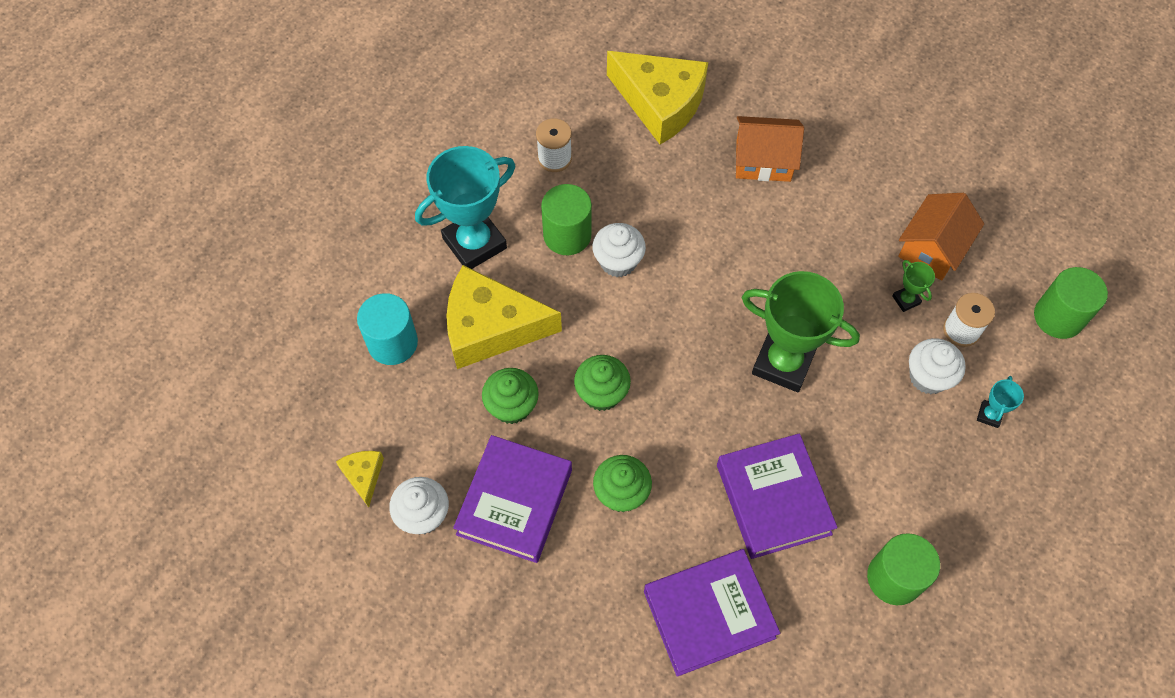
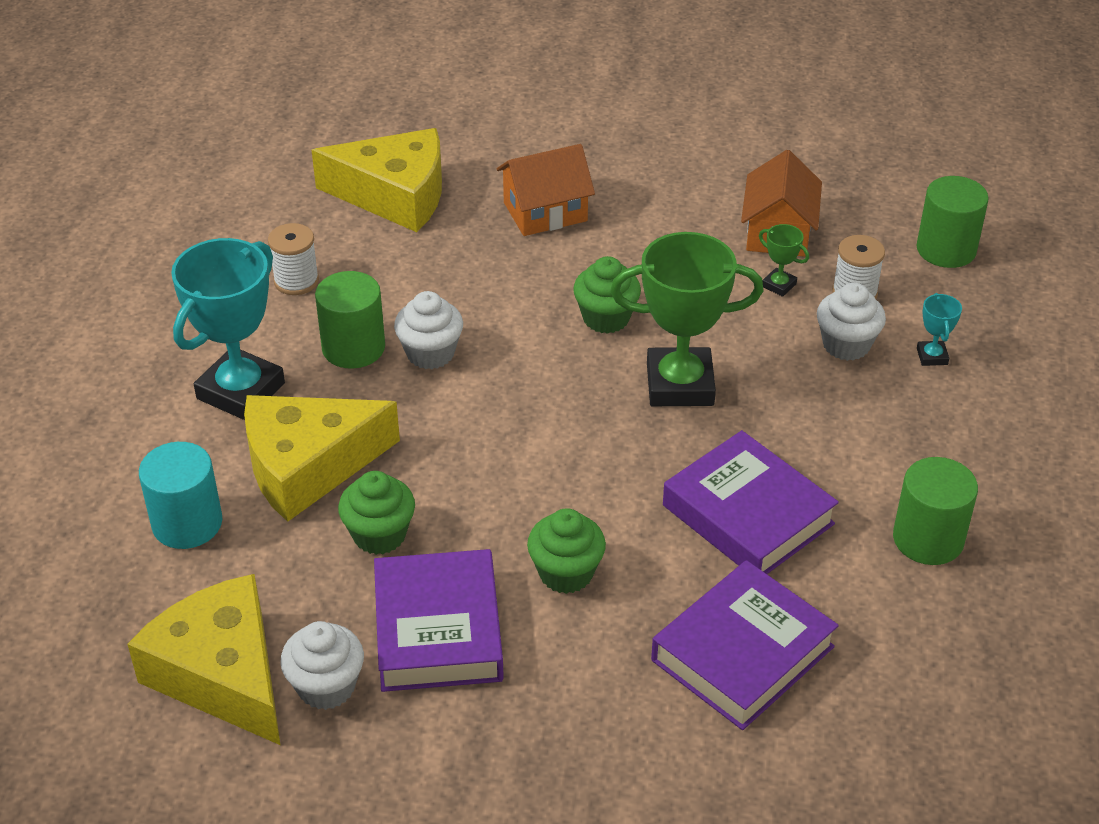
camera: 25 degrees left, 20 degrees down
yellow cheese [336,451,384,507] -> yellow cheese [127,574,280,745], size x2.23
green cupcake [574,355,631,411] -> green cupcake moved to [573,256,641,334]

